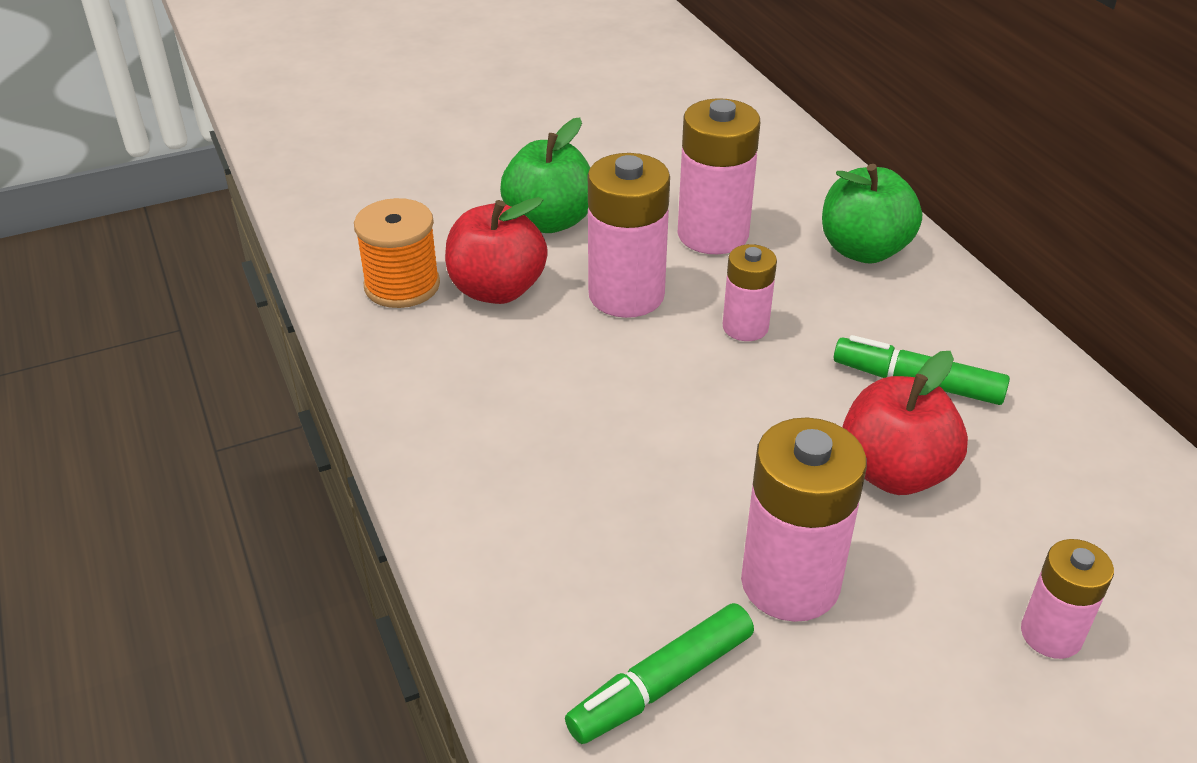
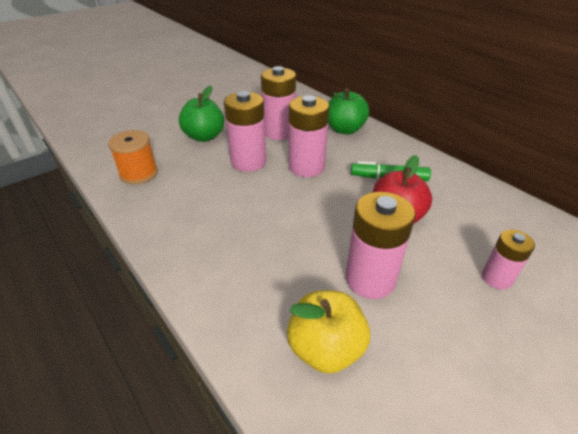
camera: 15 degrees left, 0 degrees up
red apple [445,197,548,304] -> none
green marker [565,603,754,744] -> yellow apple [287,290,370,374]
pink battery [723,244,777,341] -> pink battery [289,95,329,177], size x1.71

